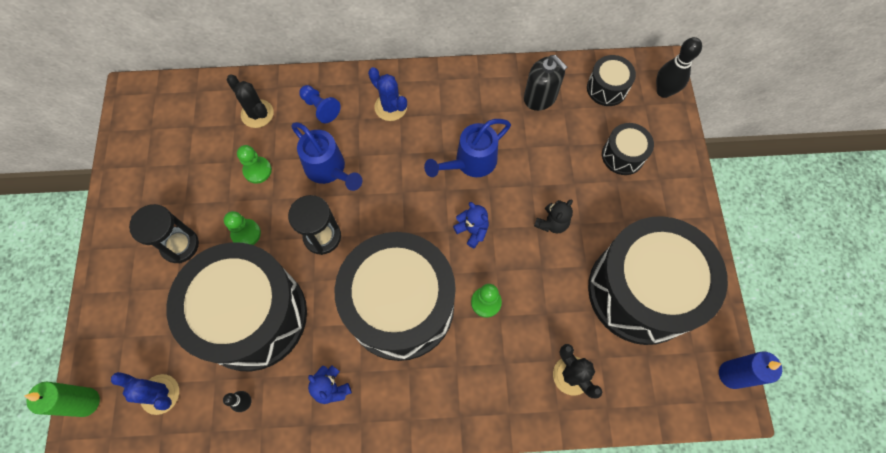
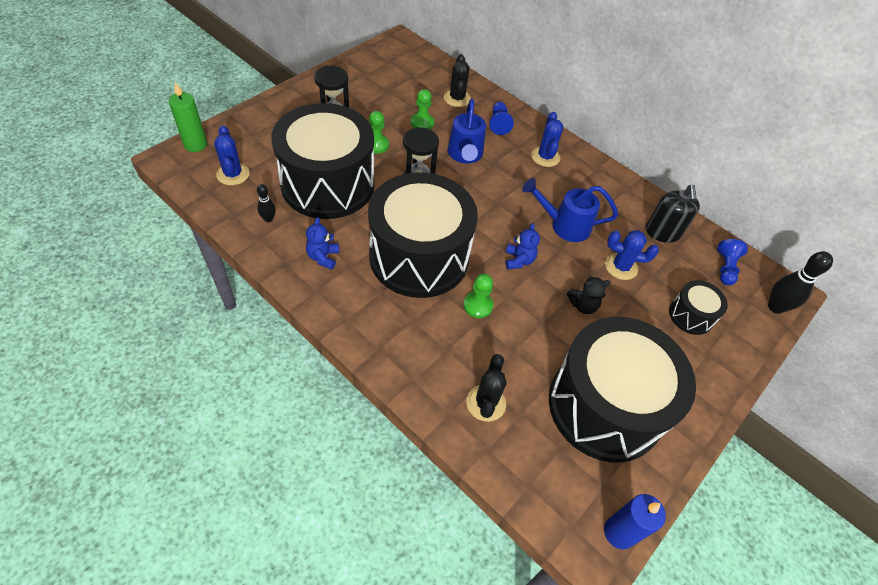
camera: 40 degrees right, 15 degrees down
black drum [587,55,636,106] -> blue pawn [717,239,748,285]
none -> blue cactus [605,230,659,280]

